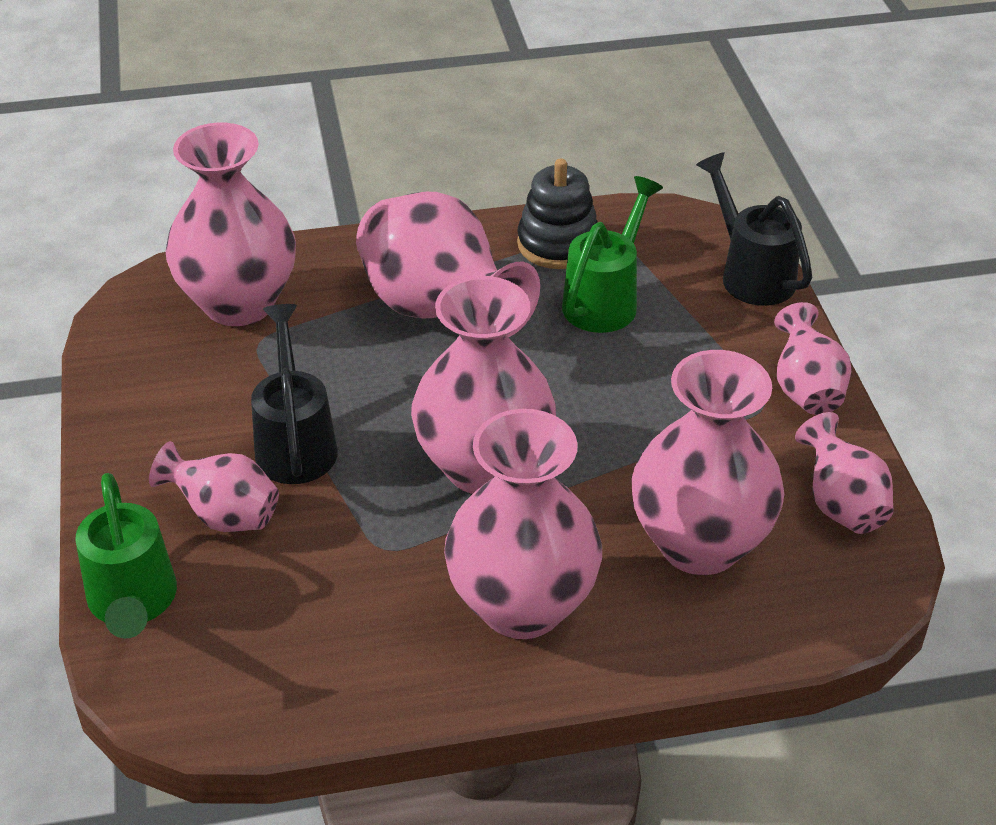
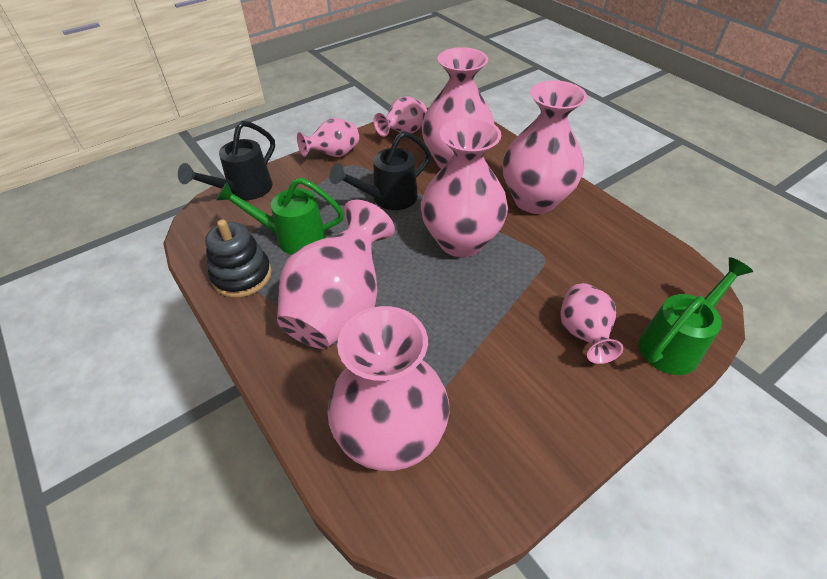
camera: 115 degrees left, 5 degrees up
black watering can [251,304,338,484] -> black watering can moved to [329,131,431,210]

